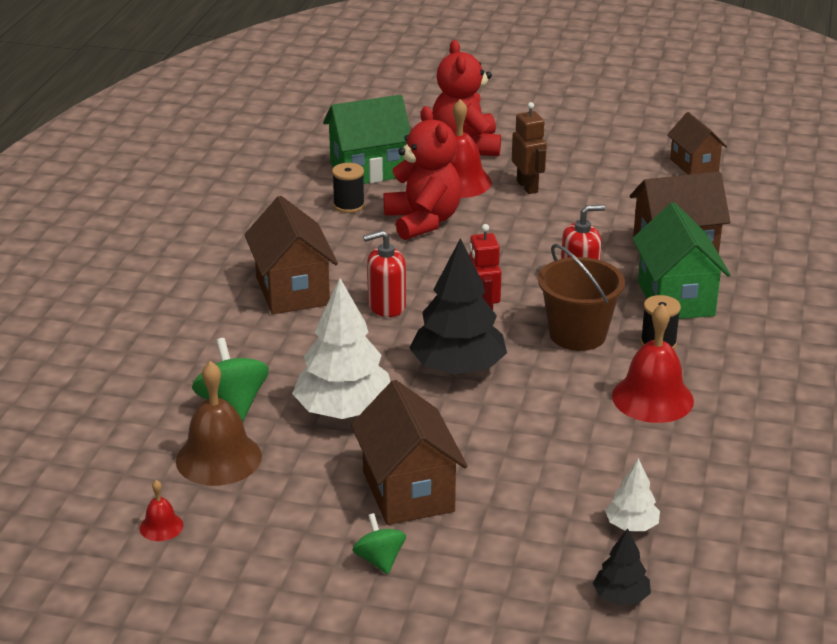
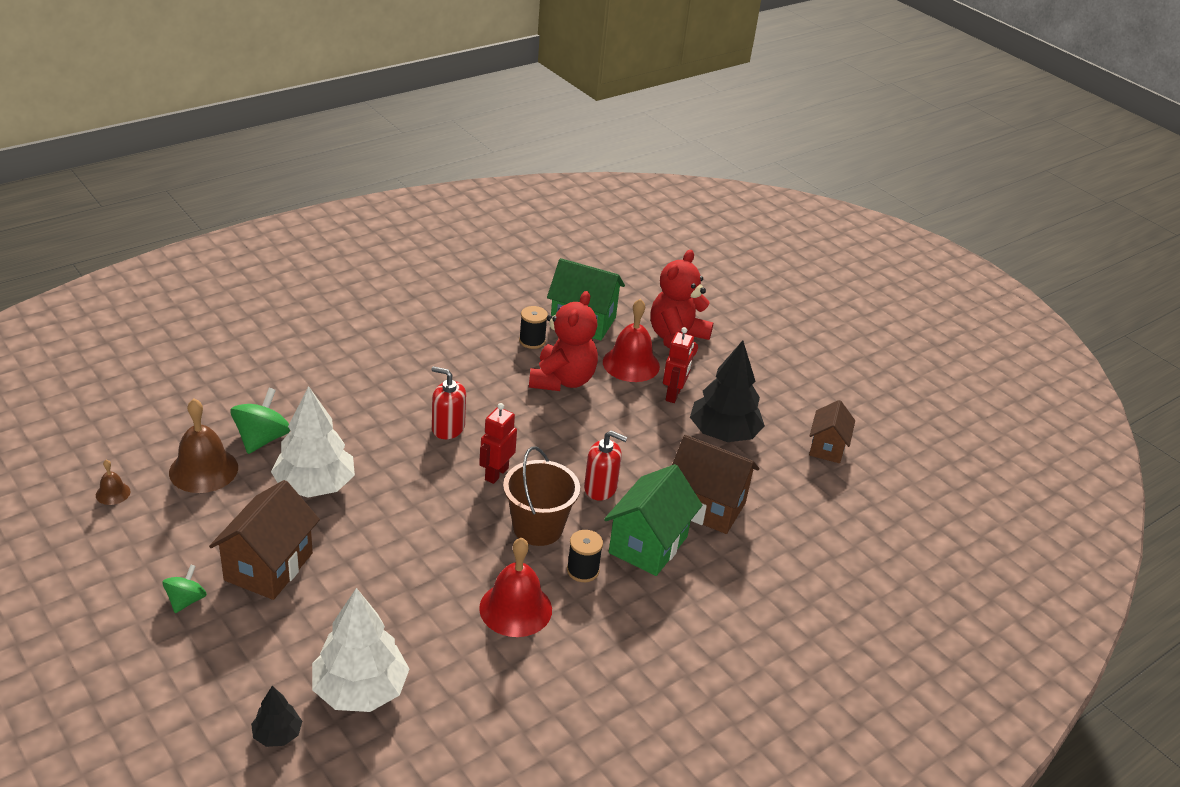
camera: 35 degrees right, 5 degrees up
red bell [140,480,183,541] -> brown bell [96,459,130,505]
brown house [244,196,338,314] -> none
black tree [409,238,507,375] -> black tree moved to [690,340,765,442]
brown robot [512,102,547,194] -> red robot [663,327,694,403]
white tree [605,458,660,531] -> white tree [312,588,409,712], size x2.01

